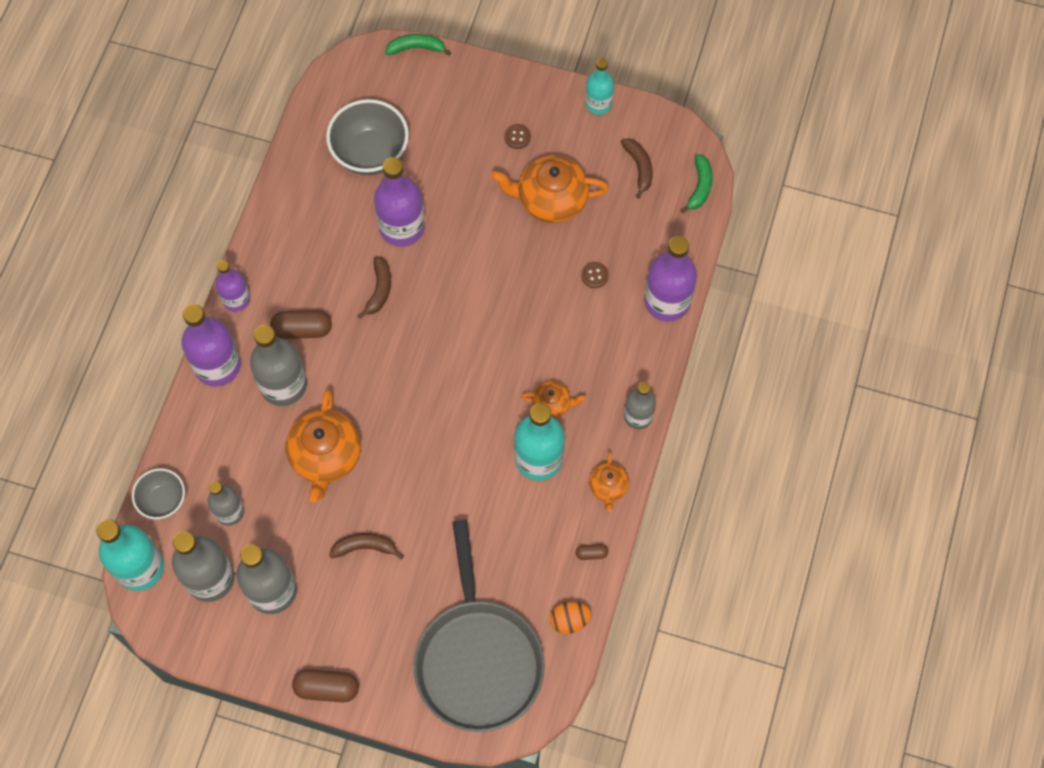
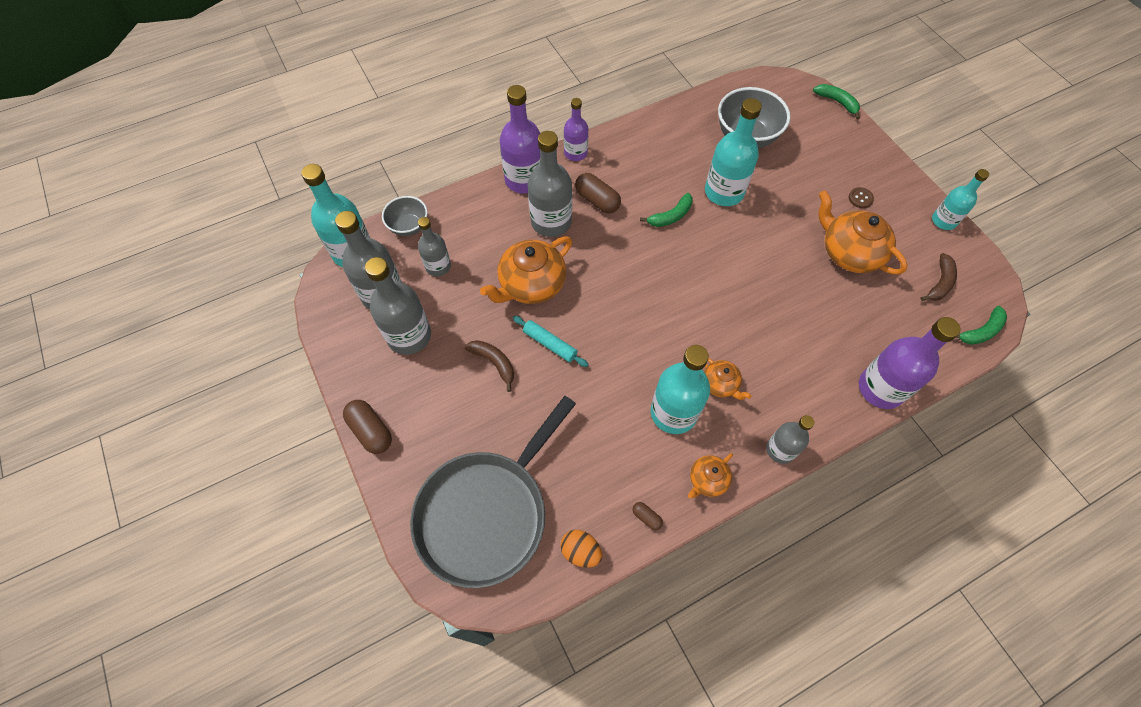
camera: 45 degrees right, 5 degrees down
brown banana [357,256,391,319] -> green banana [640,193,693,227]
purple bottle [374,157,425,247] -> turquoise bottle [705,98,762,206]
brown button [581,262,609,288] -> none
none -> turquoise rolling pin [513,316,589,367]

